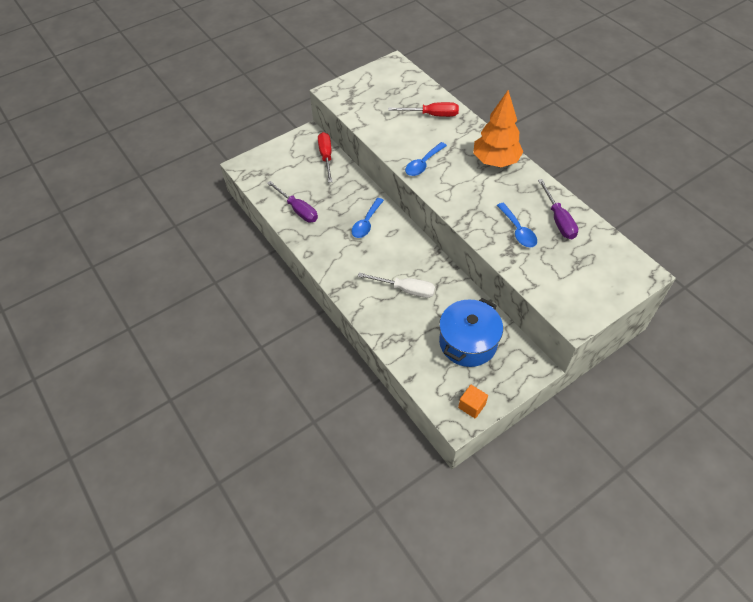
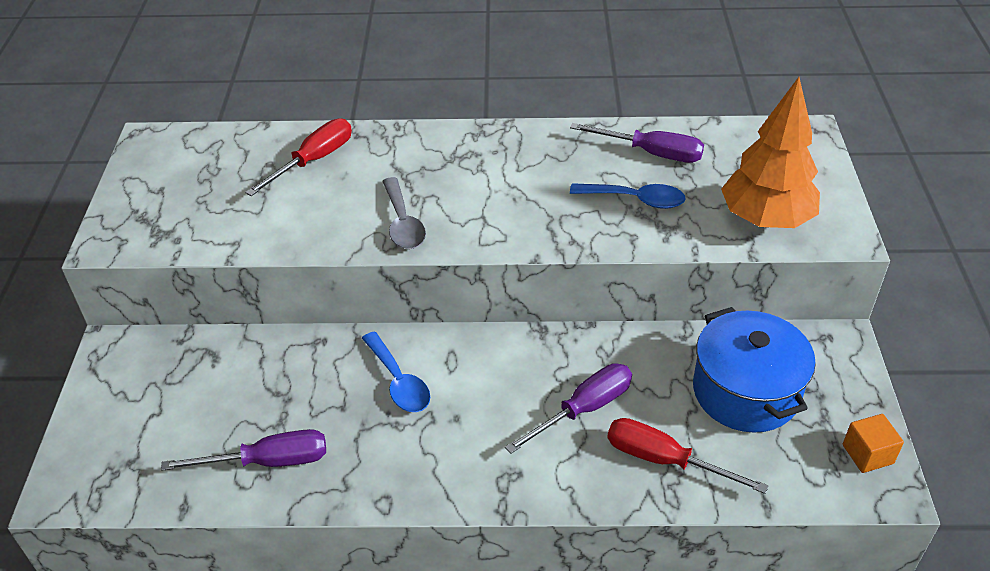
camera: 55 degrees left, 10 degrees down
red screwdriver [318,132,333,183] -> red screwdriver moved to [607,418,769,494]
white screwdriver [358,273,435,298] -> purple screwdriver [505,363,632,454]
blue spoon [405,142,447,176] -> grey spoon [382,177,426,249]
orange tree [473,90,523,167] -> orange tree moved to [721,77,820,228]

